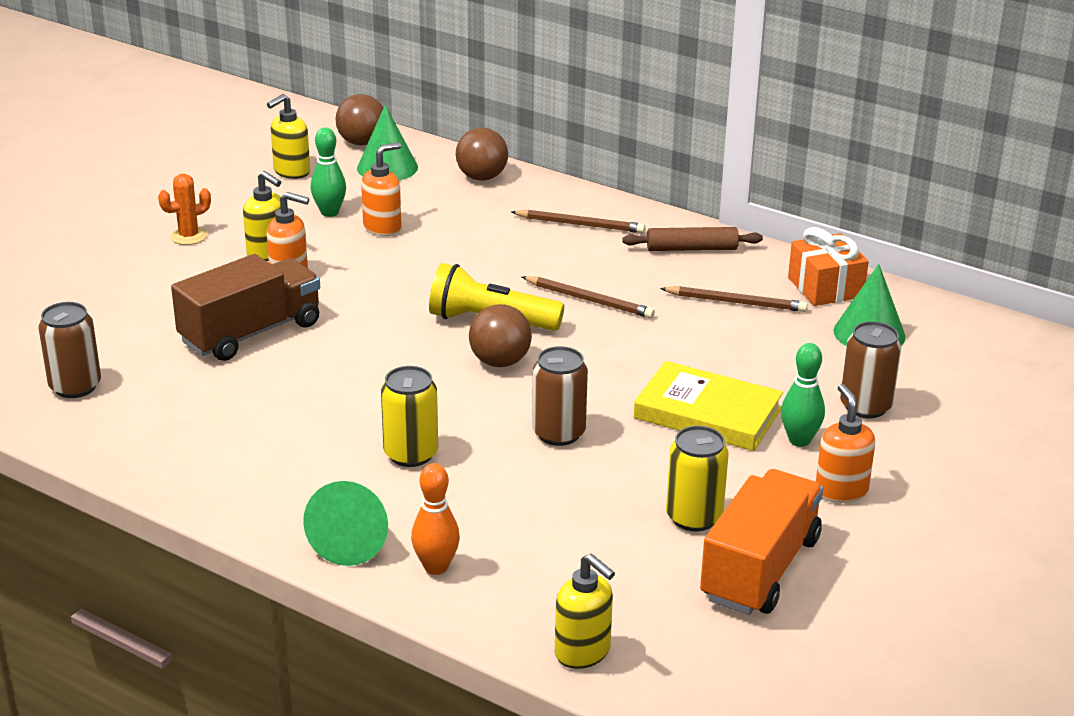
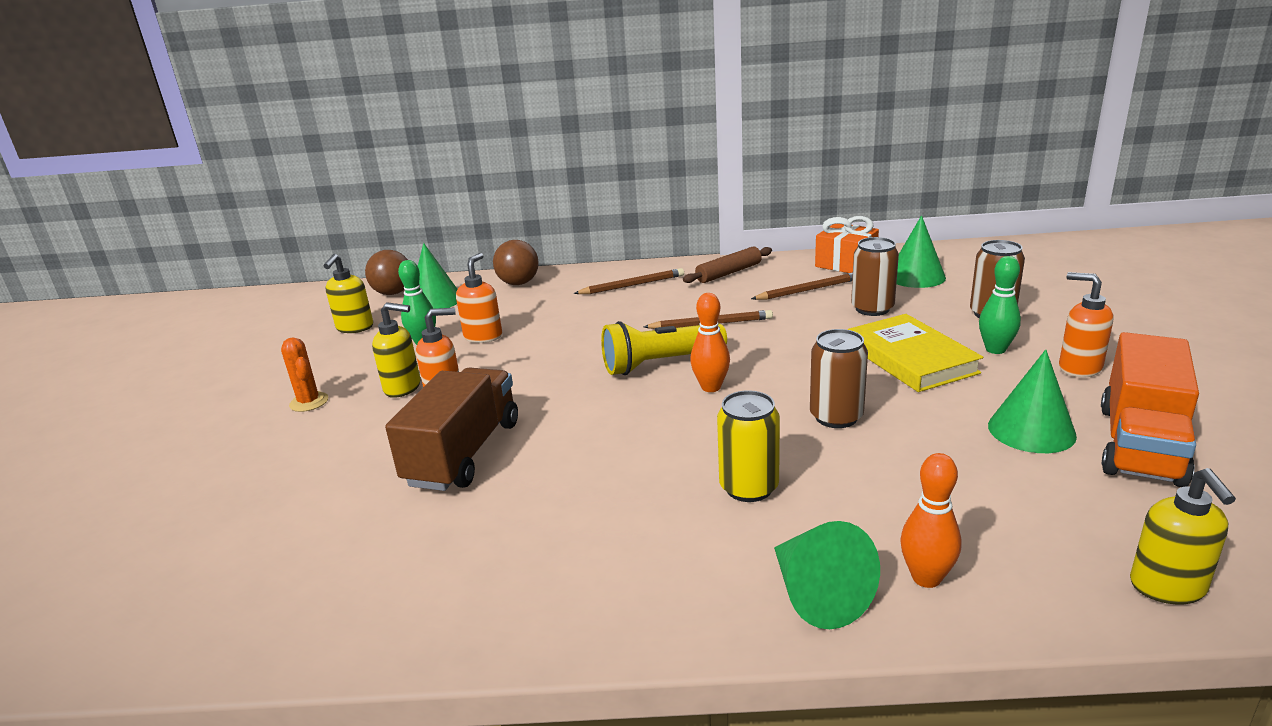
camera: 30 degrees left, 5 degrees down
brown can [38,302,101,398] -> brown can moved to [851,237,899,316]
orange cactus [158,174,211,245] -> orange cactus turned 60 degrees counterclockwise [281,337,328,412]
brown ball [469,304,532,367] -> orange bowling pin [690,293,730,392]
yellow soap dispenser [555,553,615,669] -> yellow soap dispenser turned 75 degrees clockwise [1130,468,1236,605]
yellow book [634,361,783,451] -> yellow book turned 75 degrees clockwise [847,314,983,392]
yellow can [666,426,729,531] -> green cone [988,349,1077,453]
orange truck [700,469,823,615] -> orange truck turned 150 degrees counterclockwise [1101,332,1199,487]

